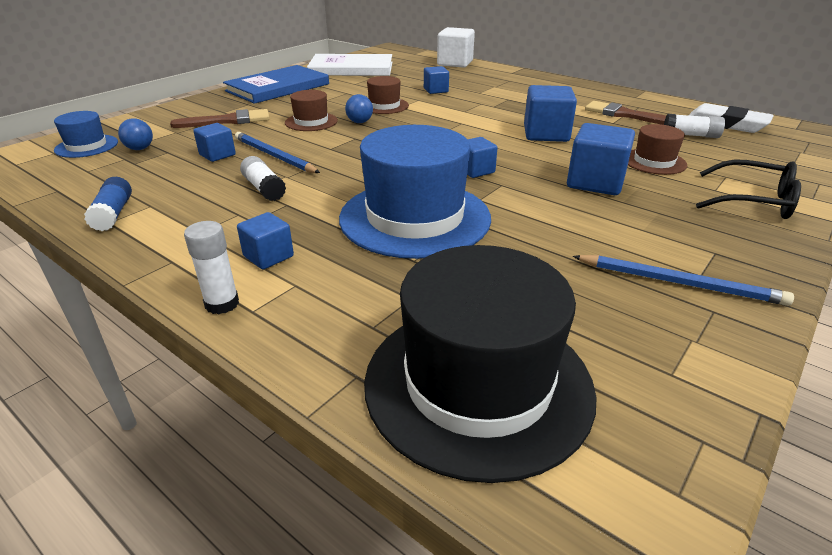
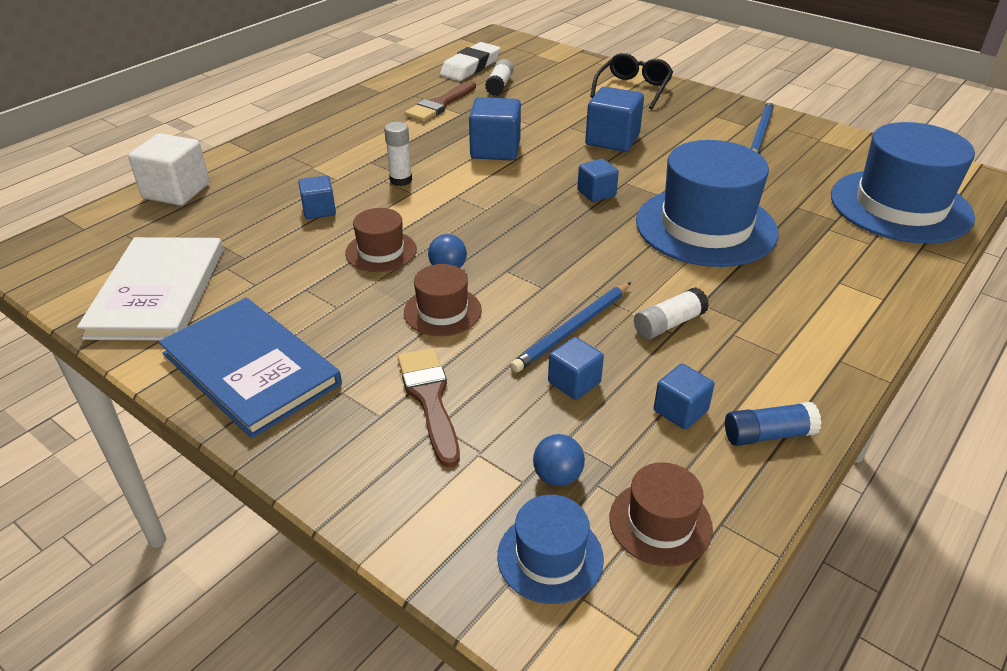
camera: 90 degrees left, 5 degrees up
white glue stick [184,221,239,314] -> white glue stick moved to [384,122,412,186]
blue cube [237,212,294,269] -> blue cube moved to [654,364,715,430]
black hat [364,245,597,483] -> blue hat [831,122,975,244]
brown hat [628,124,687,175] -> brown hat moved to [609,462,713,567]

